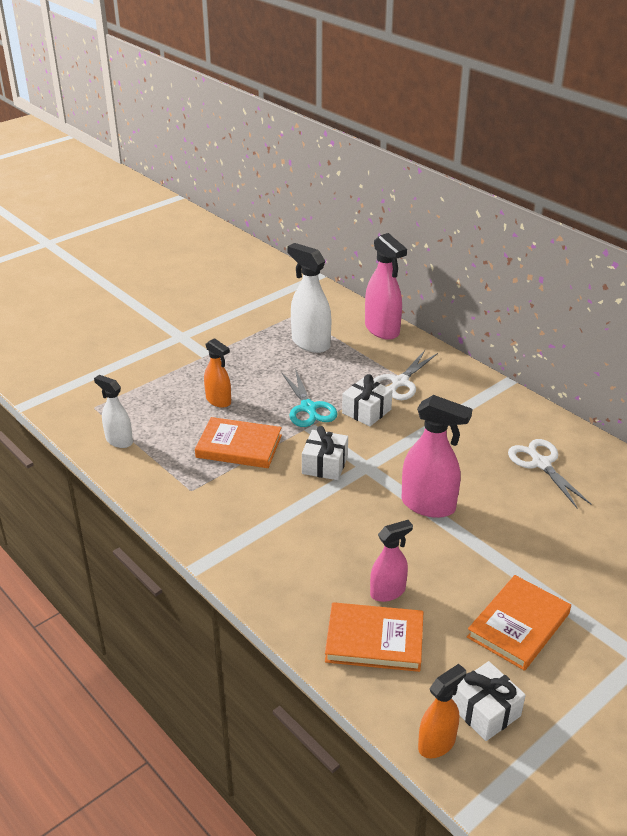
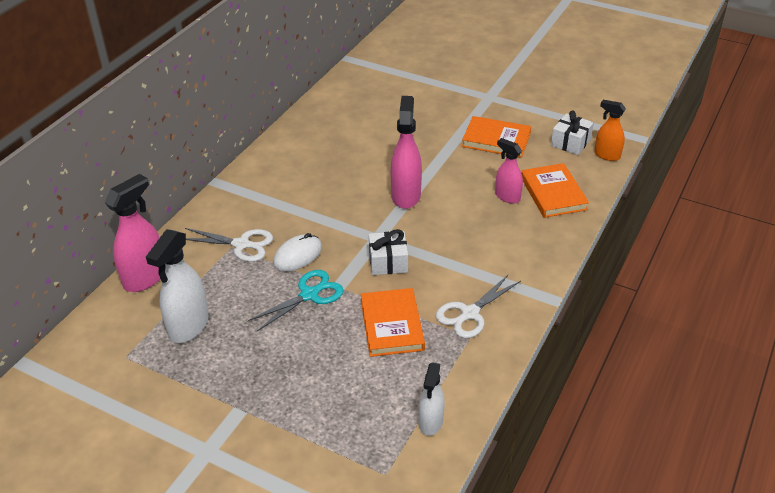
camera: 110 degrees left, 5 degrees up
orange spray bottle [204,338,231,408] -> none
white gift [342,374,393,426] -> white mouse [273,233,322,271]
white scissors [508,439,592,508] -> white scissors moved to [436,274,521,338]

